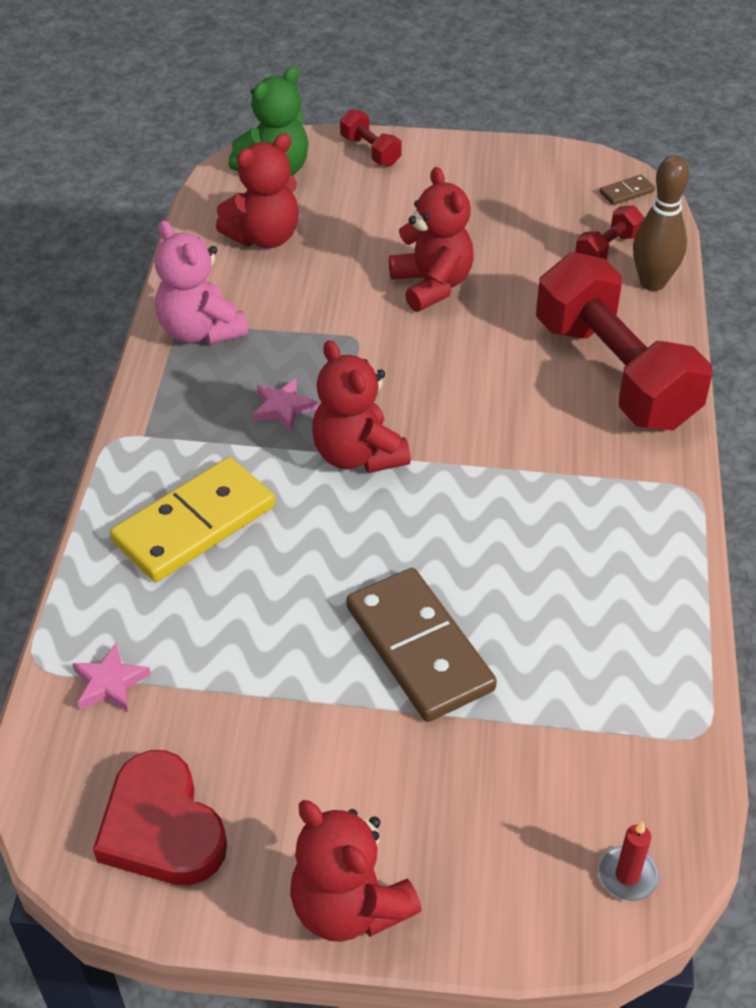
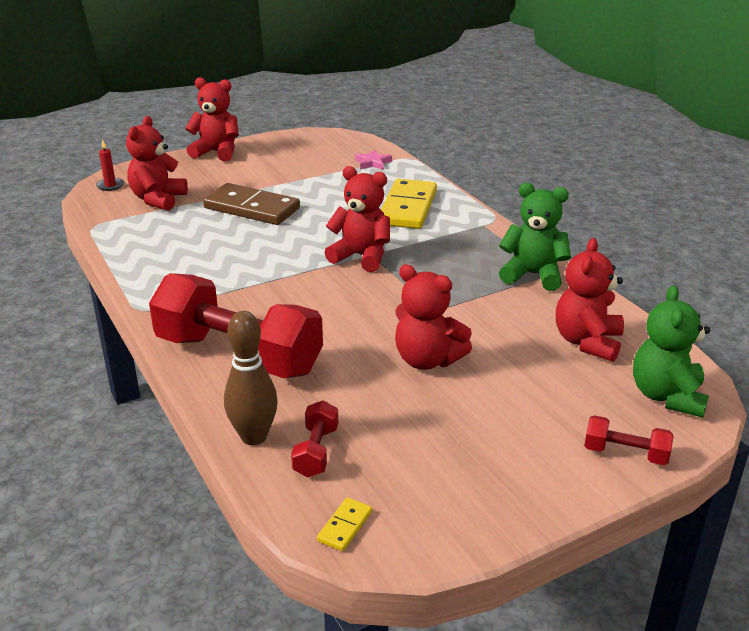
camera: 145 degrees right, 15 degrees down
red heart [93,750,227,885] -> none
pink teddy bear [155,220,248,345] -> green teddy bear [499,183,571,291]
pink star [253,378,318,431] -> none
brown domino [600,175,655,205] -> yellow domino [317,498,372,551]
none -> red teddy bear [126,116,188,211]

